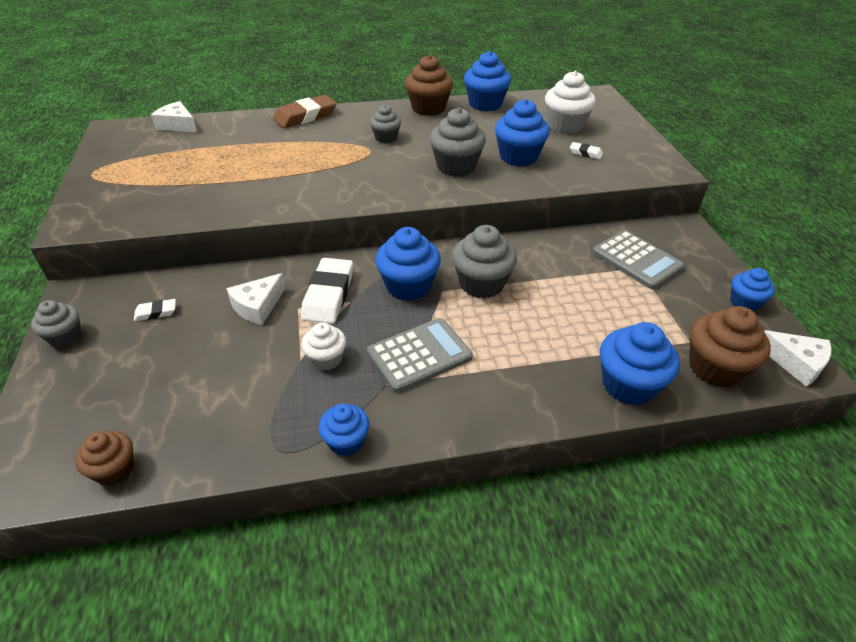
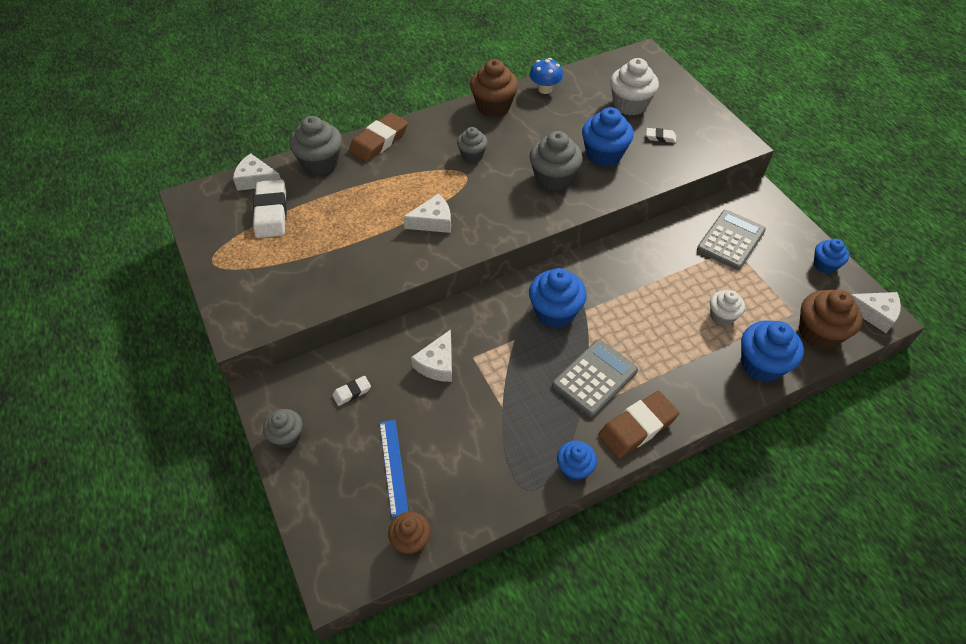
camera: 15 degrees left, 10 degrees up
white eraser [301,258,353,324] -> white eraser moved to [253,179,287,238]
white cupcake [301,322,346,371] -> white cupcake moved to [710,290,745,326]
grey cupcake [452,225,517,298] -> grey cupcake moved to [289,116,342,175]
blue cupcake [464,51,511,111] -> blue mushroom [530,58,563,94]
grey calculator [592,230,684,289] -> grey calculator turned 90 degrees counterclockwise [697,210,766,270]
none -> blue ruler [380,420,408,517]
none -> white cheese [403,194,451,233]
none -> brown eraser [598,391,679,458]

